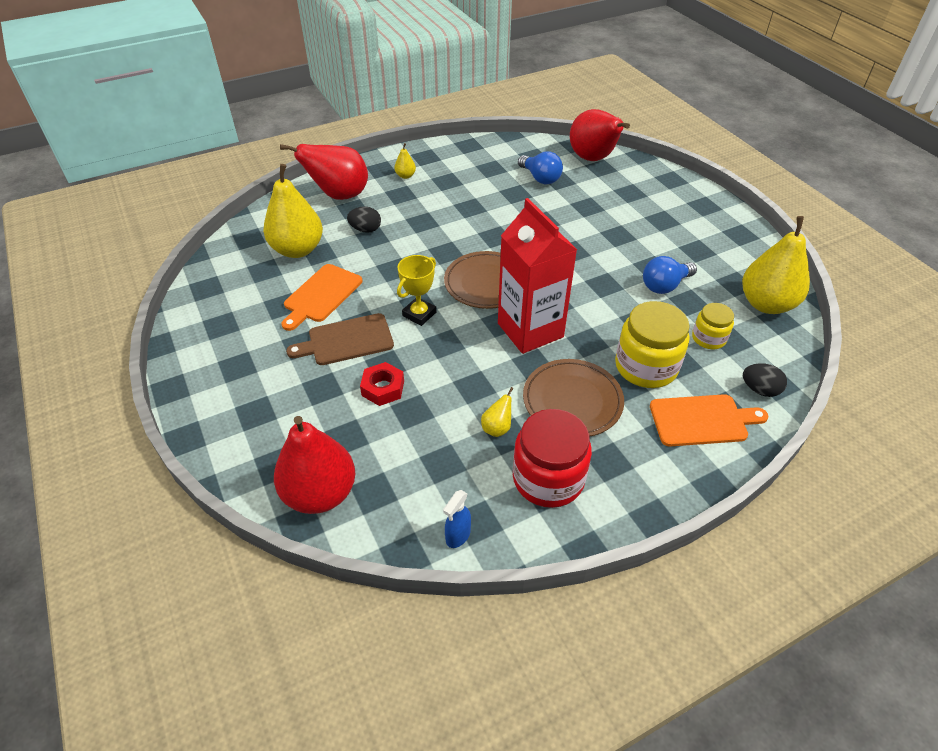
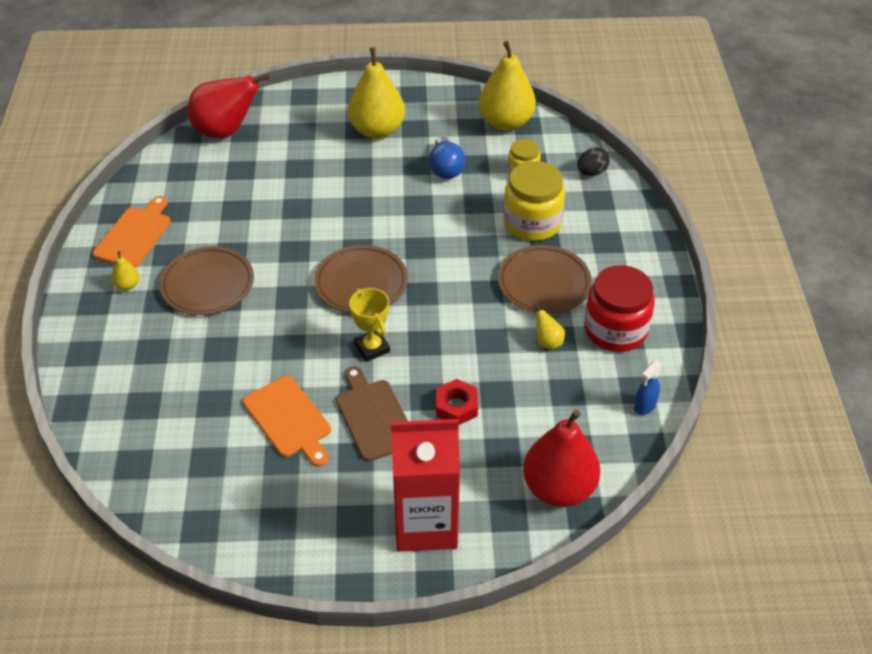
camera: 65 degrees left, 0 degrees up
yellow pear [263,164,323,258] -> yellow pear moved to [348,47,405,139]
red pear [280,144,368,200] -> none
brown cutting board [286,313,394,365] -> brown cutting board turned 150 degrees clockwise [336,366,408,462]
black egg [347,207,381,233] -> none
blue spray bottle [443,490,471,548] -> blue spray bottle turned 75 degrees clockwise [634,361,663,415]
red carton [498,198,577,354] -> red carton moved to [391,419,460,552]
blue light bulb [518,151,563,184] -> none
orange cutting board [650,394,768,446] -> orange cutting board moved to [93,196,171,268]
none -> brown plate [159,246,254,315]

